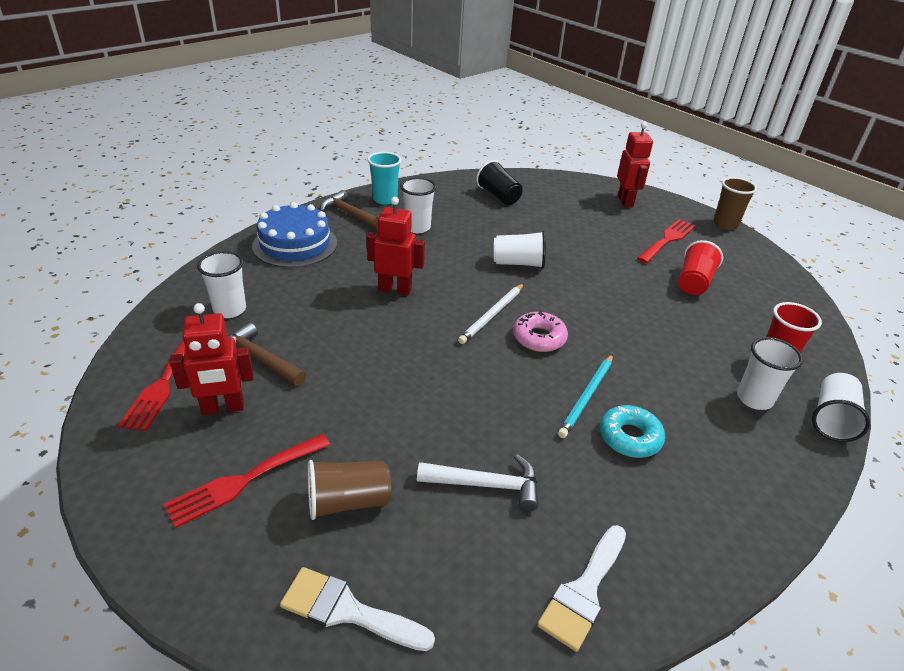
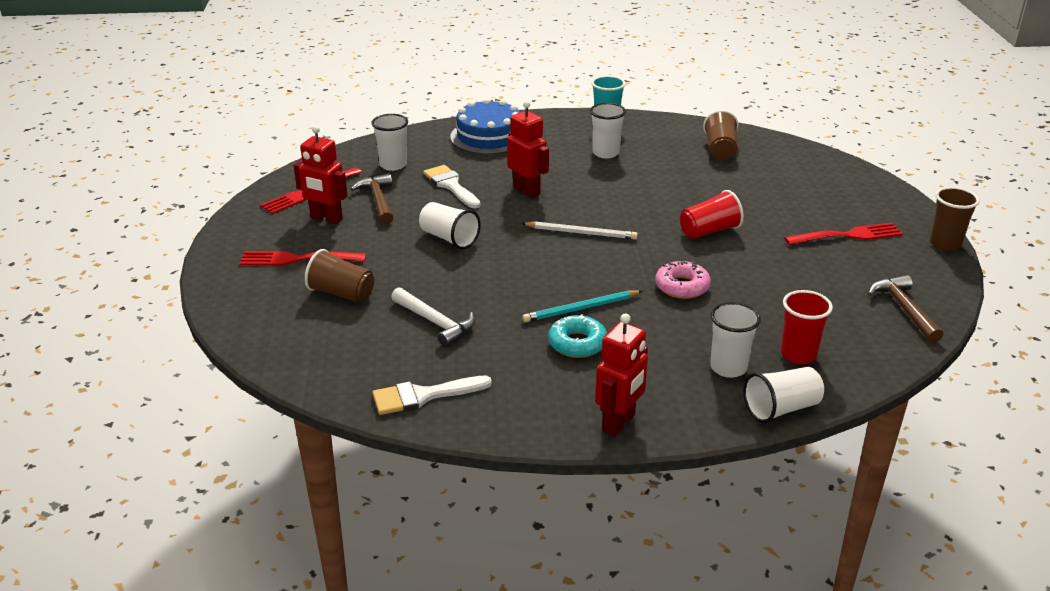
camera: 40 degrees right, 5 degrees down
white brush [280,567,435,651] -> white brush moved to [423,165,481,208]
brown hammer [320,190,378,230] -> brown hammer moved to [868,275,943,343]
white pencil [458,284,524,344] -> white pencil turned 150 degrees counterclockwise [521,221,638,240]
black cup [476,160,523,205] -> brown cup [703,110,738,160]
white cup [494,231,546,269] -> white cup moved to [419,202,481,250]
pink donut [513,311,568,352] -> pink donut moved to [655,261,711,299]
red robot [617,122,653,207] -> red robot moved to [595,314,648,436]
red cup [678,240,723,295] -> red cup moved to [680,190,744,239]

